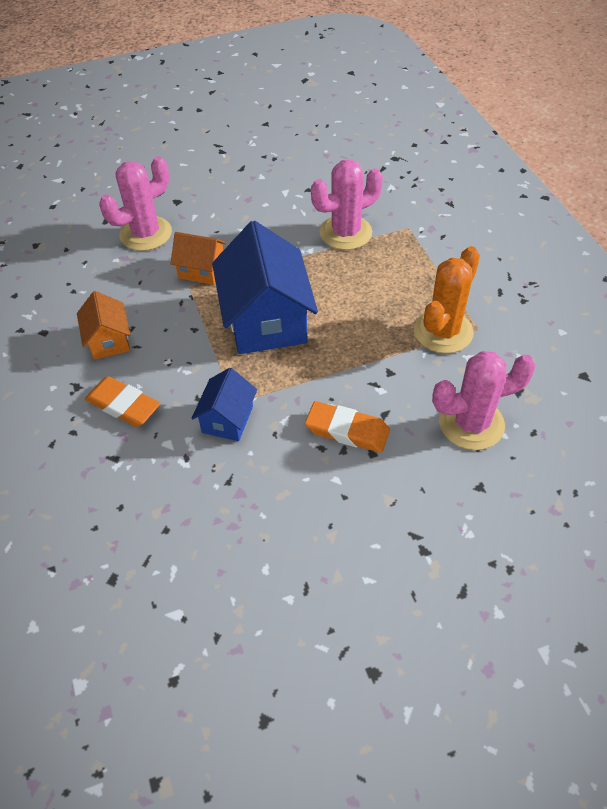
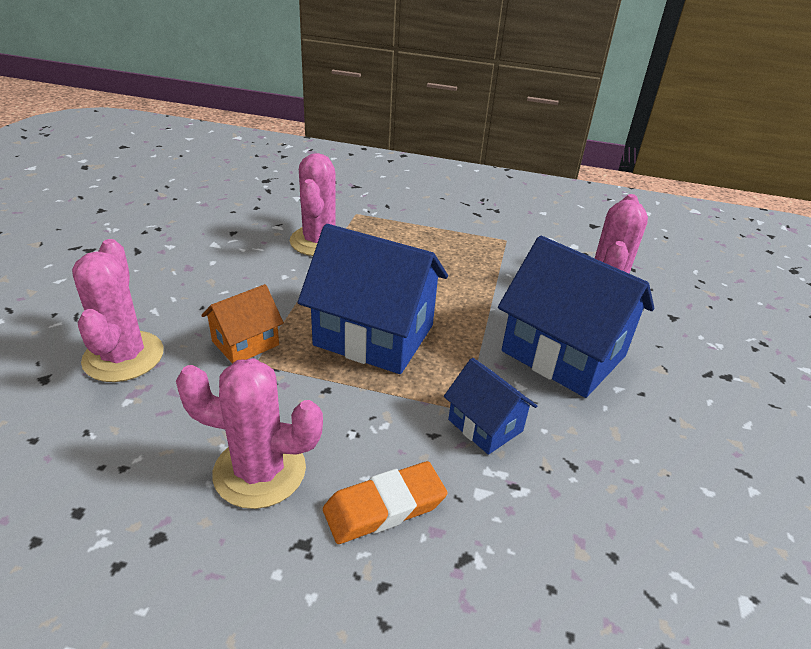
camera: 60 degrees left, 15 degrees down
orange house [77,291,131,360] -> pink cactus [176,358,323,509]
orange eraser [305,401,390,453] -> blue house [498,236,654,398]
orange cactus [414,246,480,353] -> none

